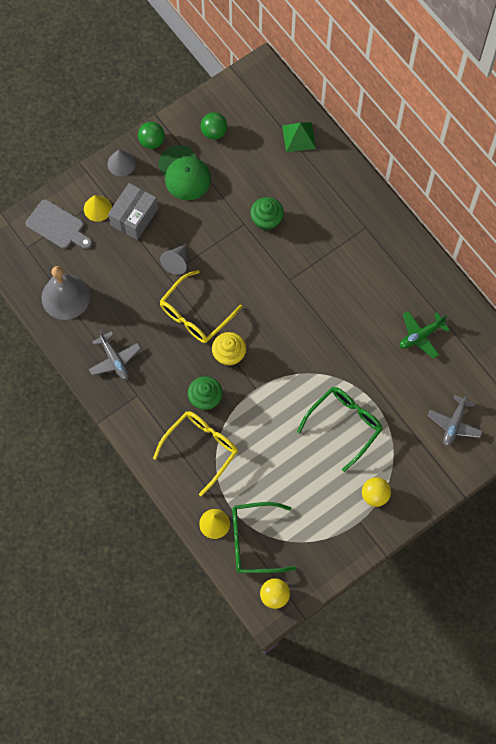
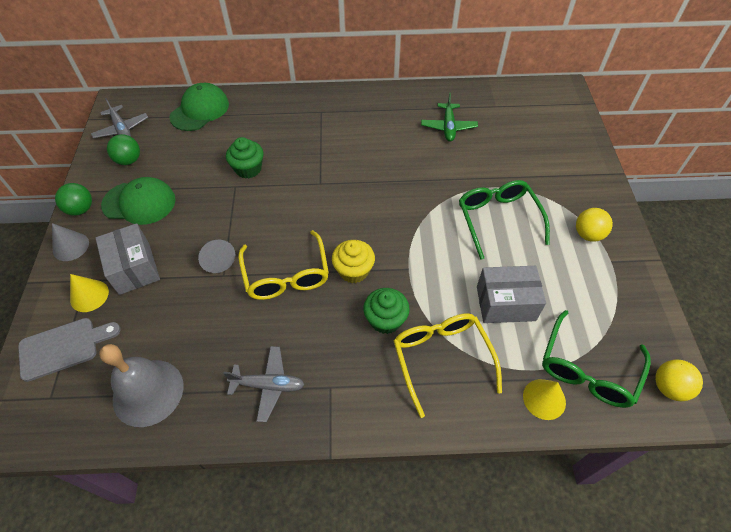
camera: 55 degrees left, 15 degrees down
green pyramid [282,122,316,152] -> green cap [169,83,229,131]
grey plane [427,393,483,446] -> grey plane moved to [91,98,148,138]
none -> grey box [477,266,546,323]

